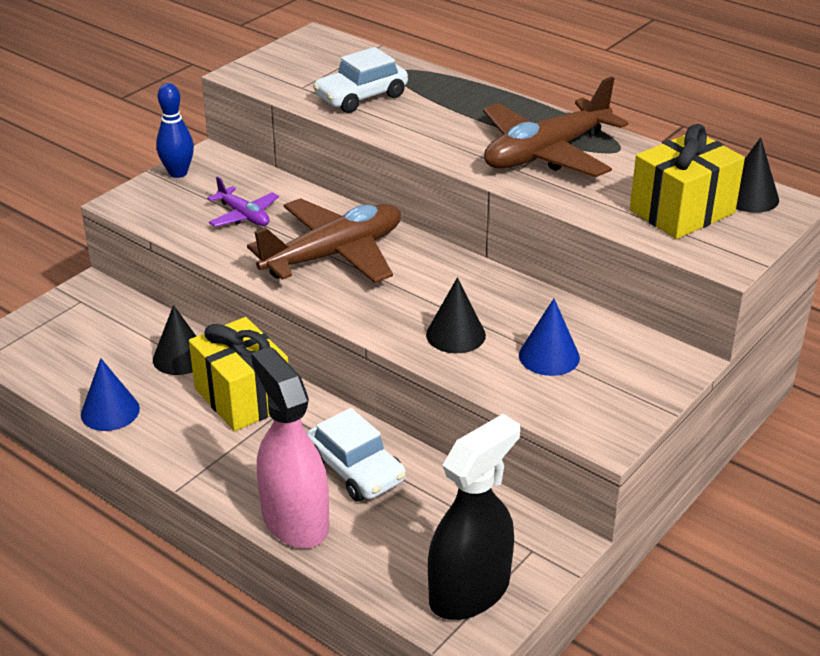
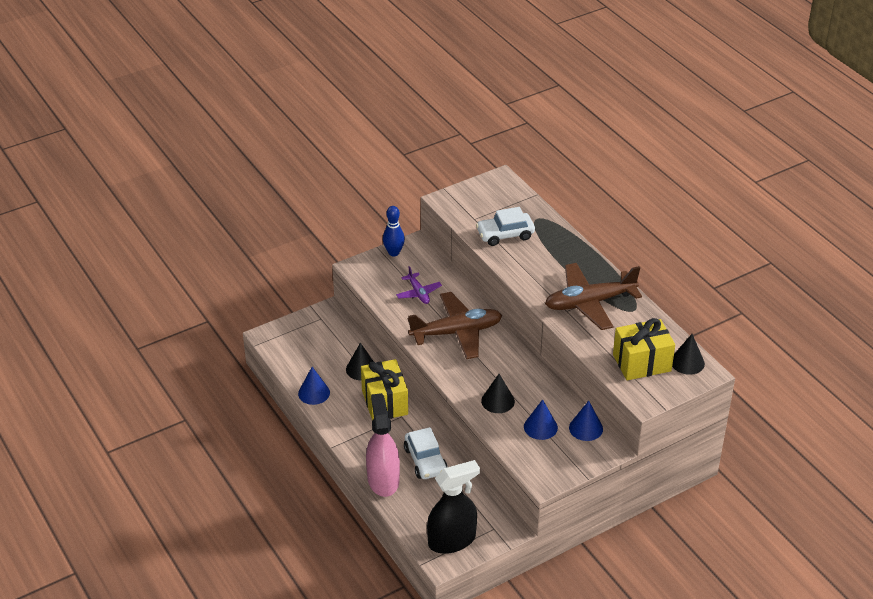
camera: 20 degrees right, 5 degrees up
none -> blue cone [569,401,603,441]

